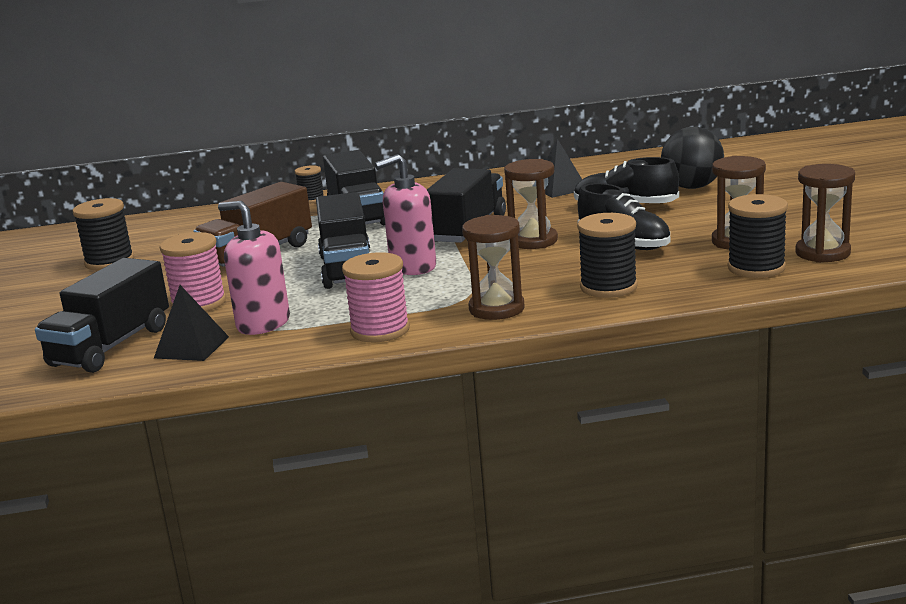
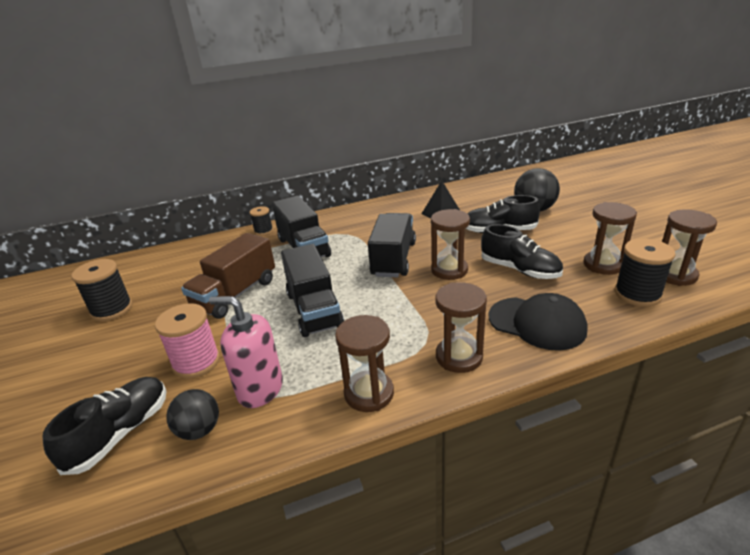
camera: 10 degrees left, 10 degrees up
black truck [35,258,169,373] -> black shoe [42,377,167,475]
black pyramid [154,285,229,361] -> black ball [166,389,219,440]
pink spool [342,252,410,343] -> brown hourglass [335,315,394,412]
pink soap dispenser [375,154,436,275] -> none
black spool [577,213,638,298] -> black cap [488,293,587,351]

